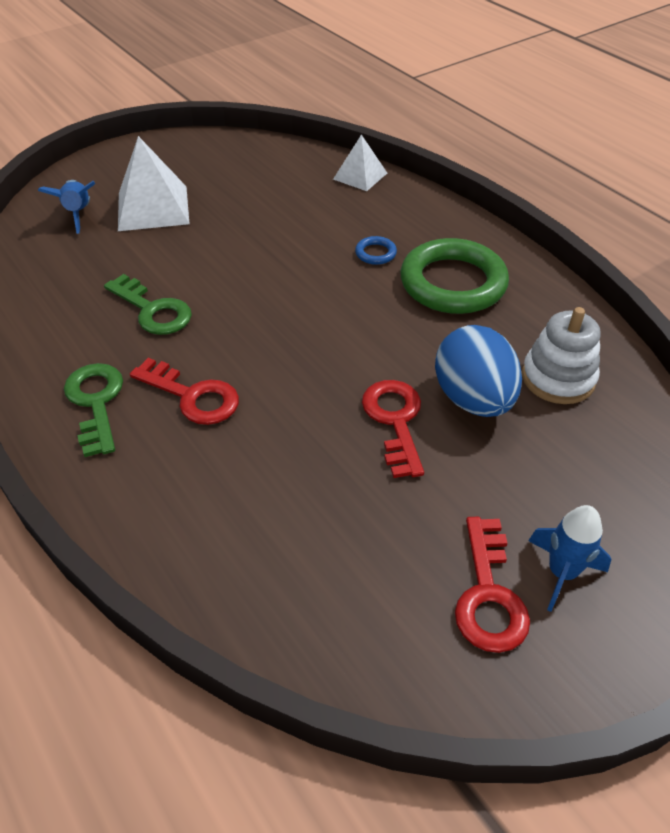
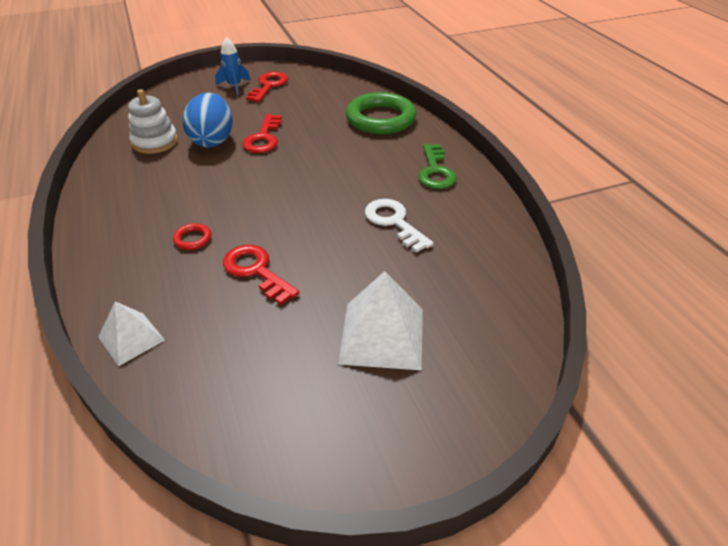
camera: 165 degrees left, 5 degrees down
blue rocket [38,180,96,234] -> none
green key [104,274,192,335] -> white key [365,199,434,253]
red key [130,358,239,425] -> red key moved to [223,245,299,305]
blue ring [355,236,397,265] -> red ring [173,223,211,250]
green ring [400,238,509,314] -> green ring moved to [346,92,416,134]

